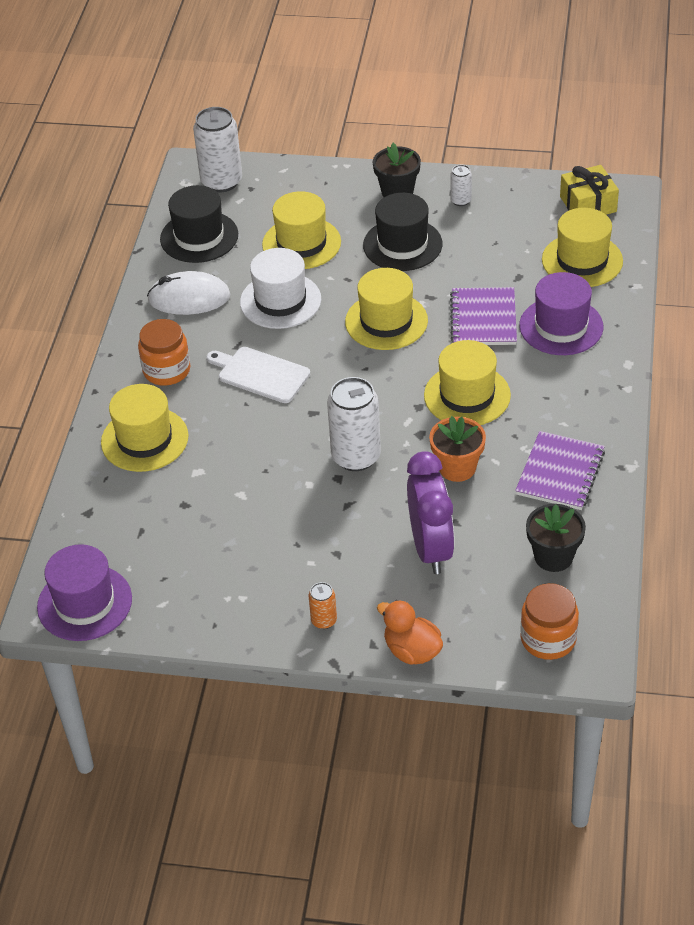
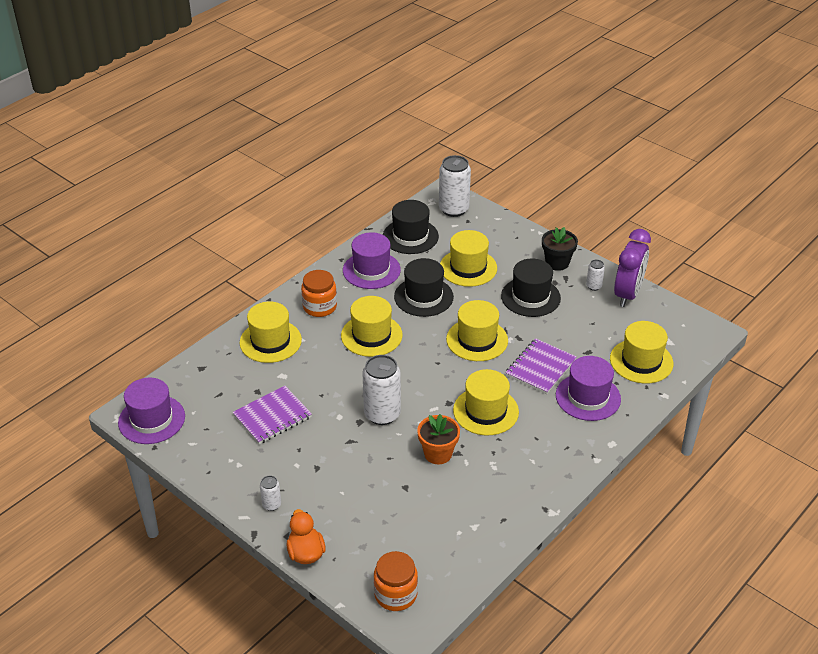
camera: 30 degrees right, 5 degrees down
white mouse [147,271,231,315] -> purple hat [343,232,401,289]
white cutting board [206,347,310,403] -> yellow hat [341,296,403,357]
white hat [240,248,321,329] -> black hat [394,258,454,317]
orange can [309,582,337,629] -> white can [260,476,281,511]
purple clock [407,451,455,574] -> purple clock moved to [614,229,651,307]
purple notebook [515,431,605,510] -> purple notebook moved to [232,386,312,444]
black flower pot [526,504,586,572] -> none
yellow gift [560,165,619,215] -> none

